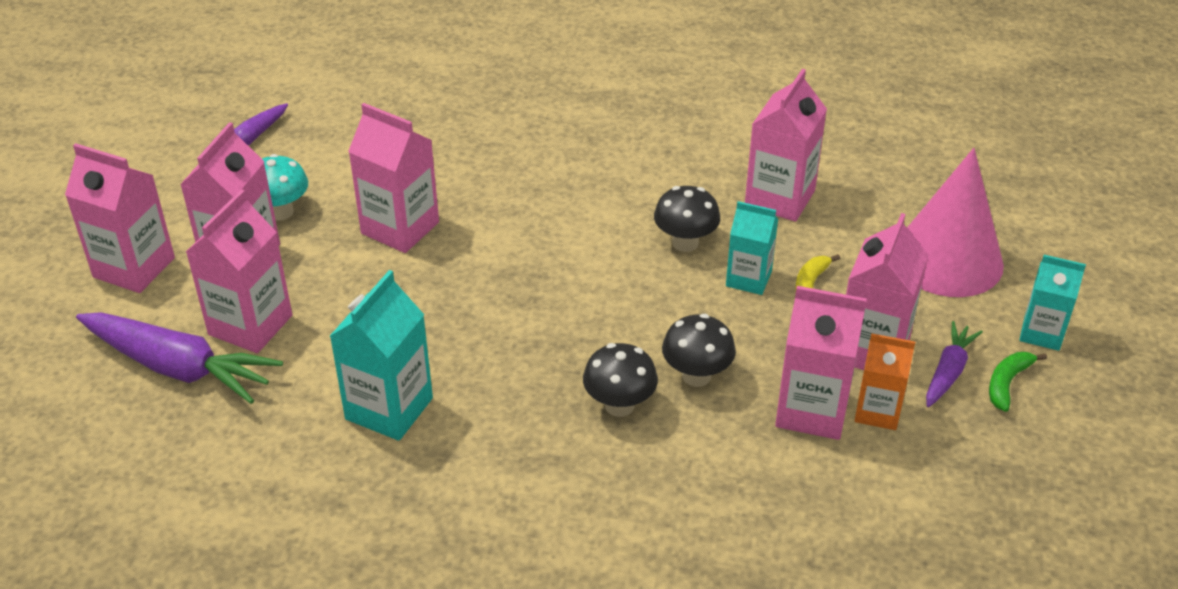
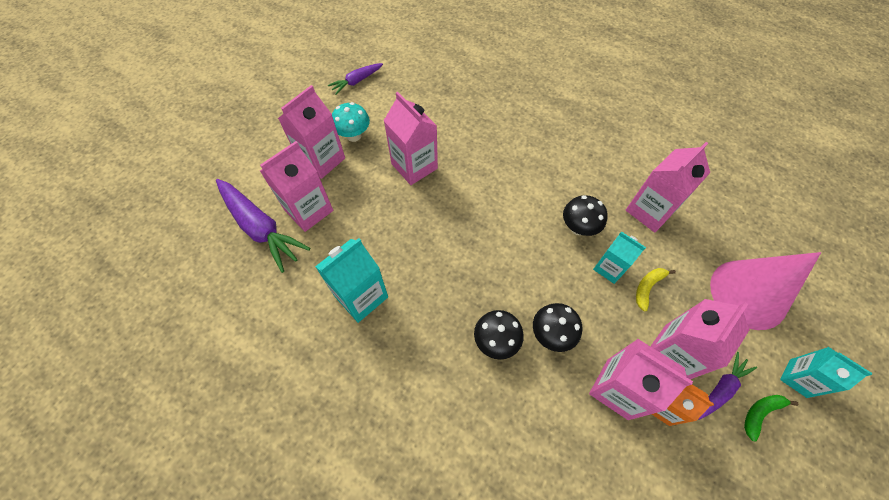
camera: 20 degrees right, 20 degrees up
pink carton [65,143,175,293] -> none

